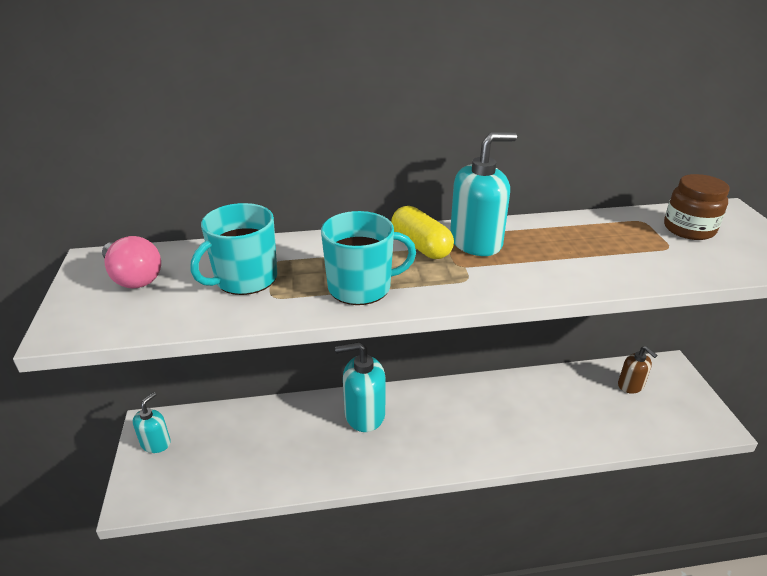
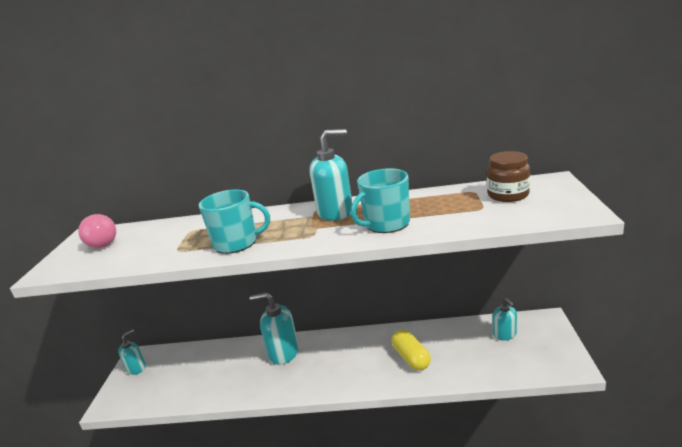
camera: 15 degrees right, 10 degrees down
turquoise mug [191,203,277,295] -> turquoise mug moved to [351,169,410,233]
yellow capsule [391,206,454,259] -> yellow capsule moved to [391,329,431,371]
brown soap dispenser [618,346,658,394] -> turquoise soap dispenser [493,298,517,341]

